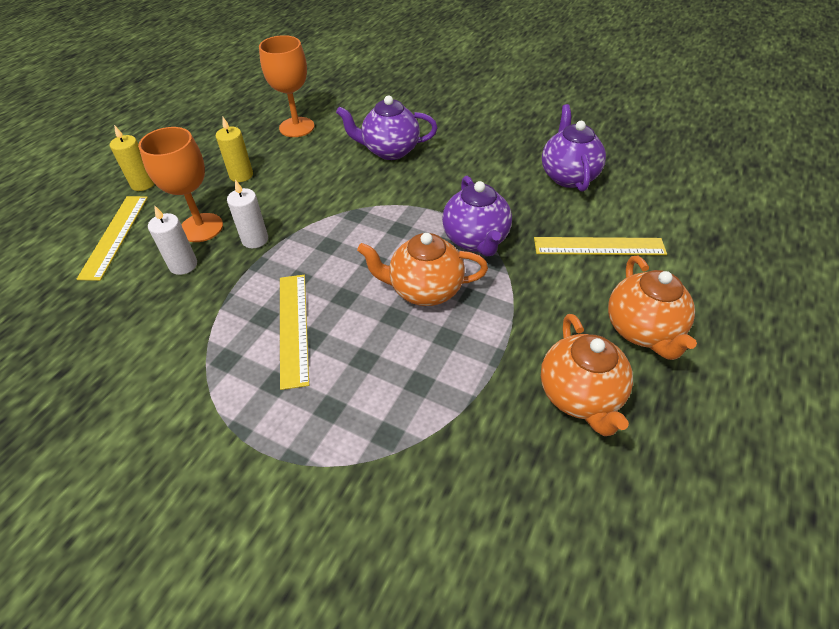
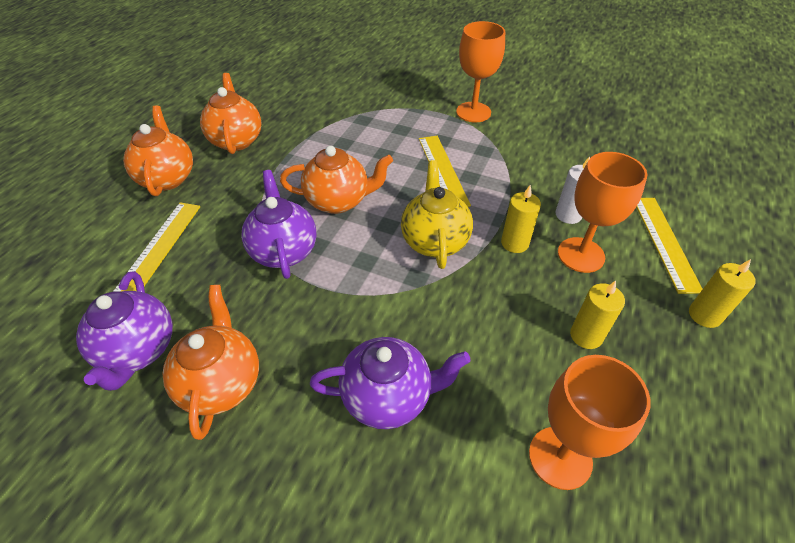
camera: 175 degrees right, 0 degrees up
white candle [227,179,268,248] -> yellow candle [501,185,541,253]
yellow ruler [534,237,667,255] -> yellow ruler turned 75 degrees counterclockwise [113,202,201,292]
none -> orange teapot [162,285,259,440]
none -> yellow teapot [401,160,473,269]
none -> orange goblet [456,21,505,122]

